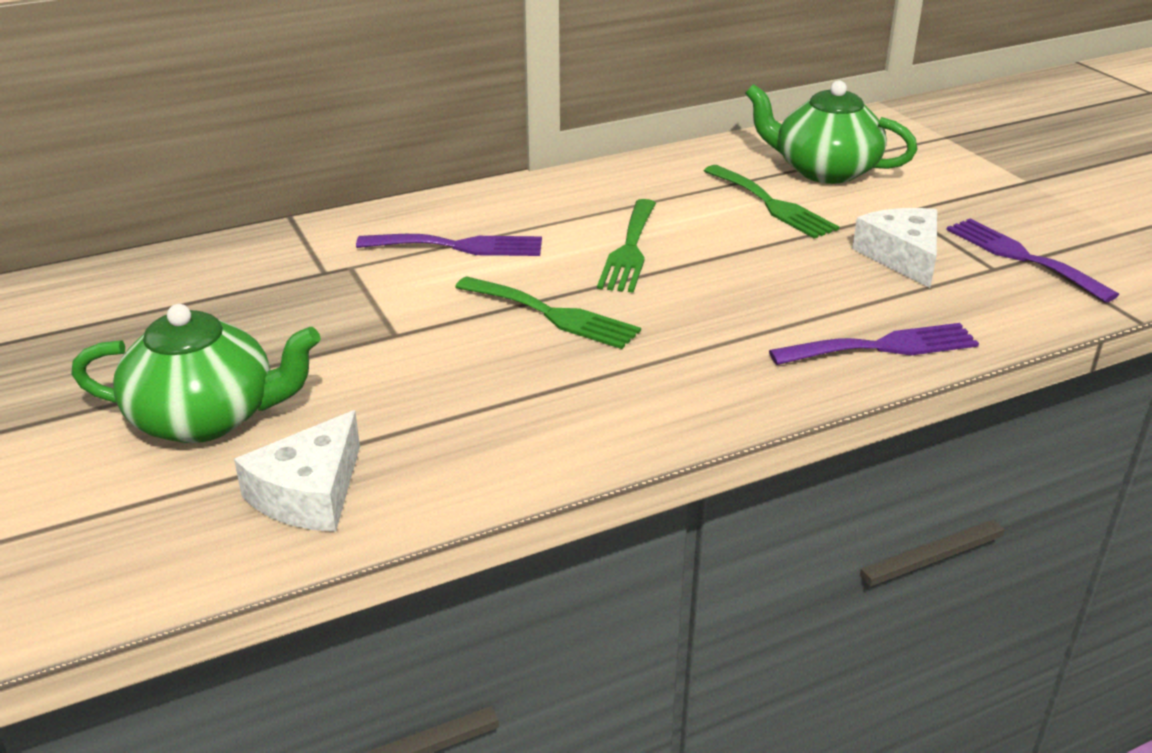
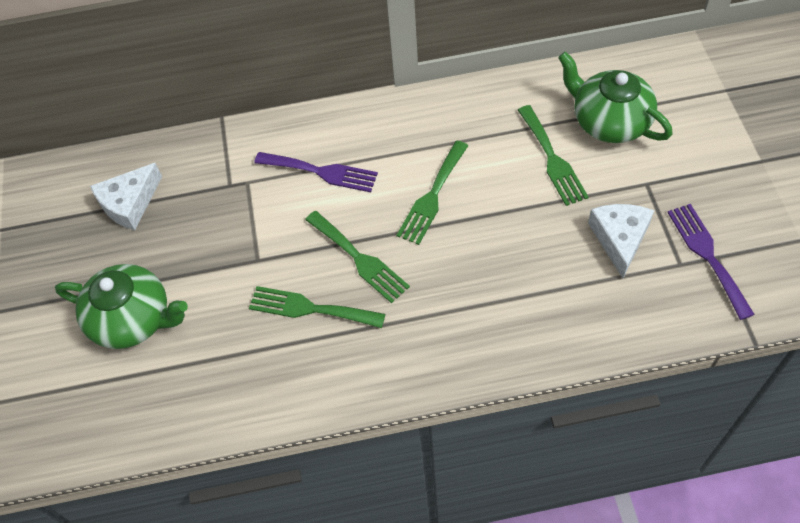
camera: 20 degrees right, 25 degrees up
white cheese [234,410,360,532] -> white cheese moved to [90,163,162,230]
purple fork [769,323,979,365] -> none
none -> green fork [249,286,385,328]

